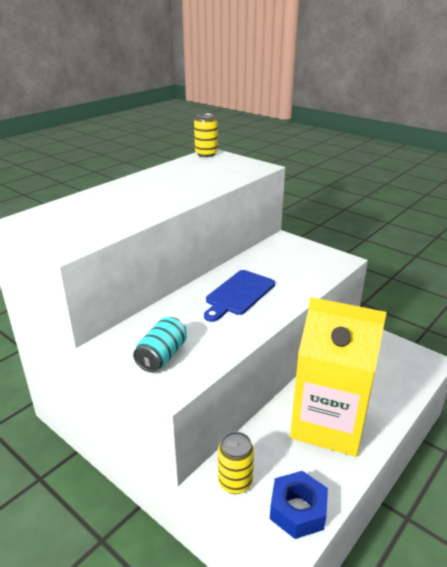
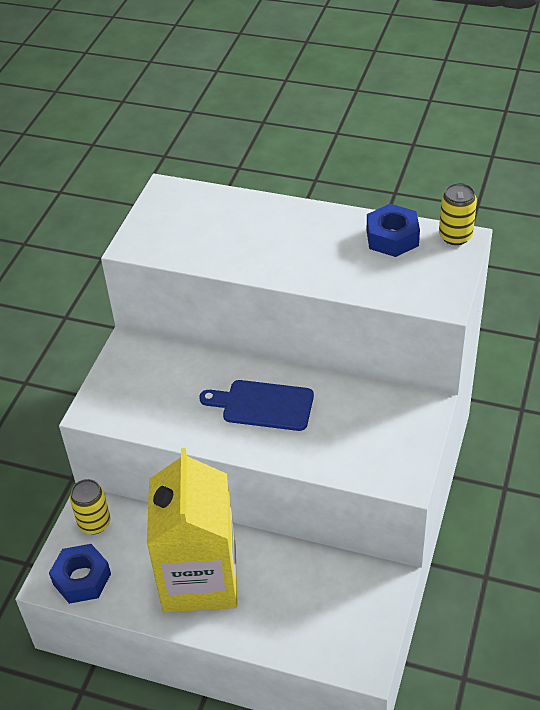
camera: 70 degrees right, 15 degrees up
turquoise can [133,317,187,372] -> none
none -> blue nut [367,204,420,257]

